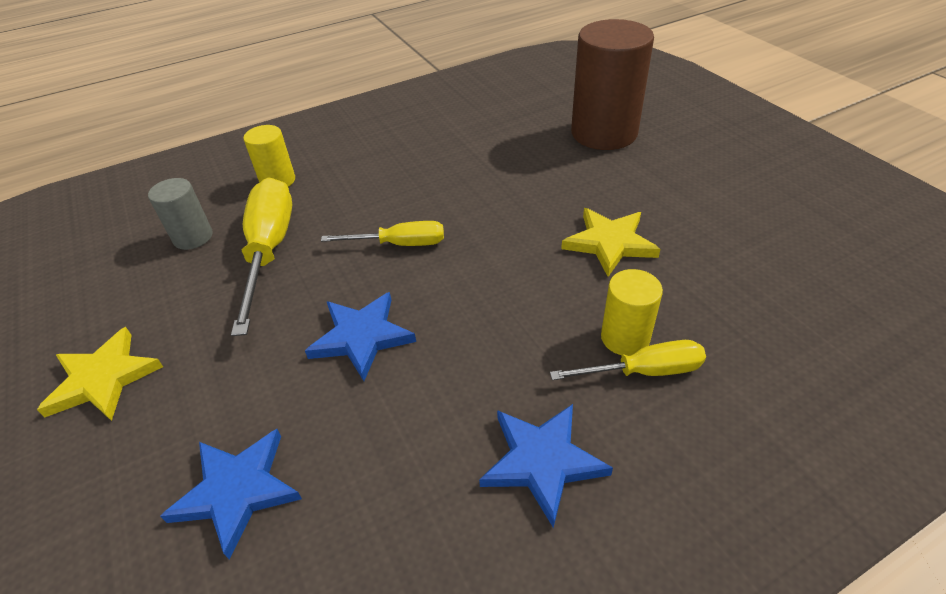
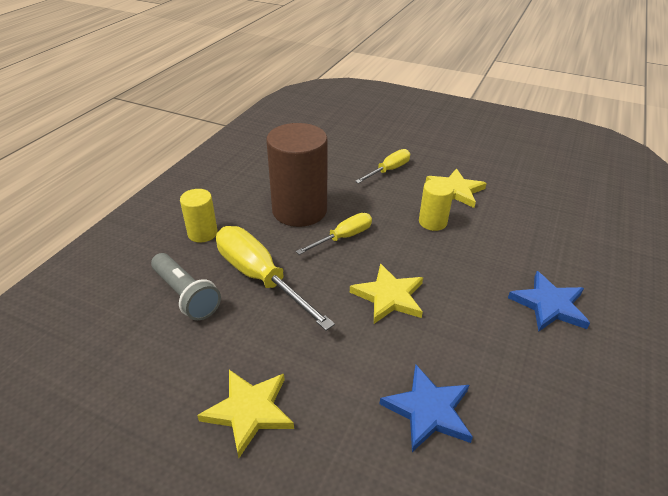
camera: 40 degrees left, 5 degrees down
grey cylinder [148,178,213,250] -> grey flashlight [151,253,221,321]
blue star [305,292,416,381] -> yellow star [350,263,423,324]
yellow screwdriver [550,340,706,380] -> yellow screwdriver moved to [355,149,410,183]
brown cylinder [571,19,654,150] -> brown cylinder moved to [266,123,328,227]
yellow cylinder [601,269,663,356] -> yellow cylinder moved to [419,179,454,231]

